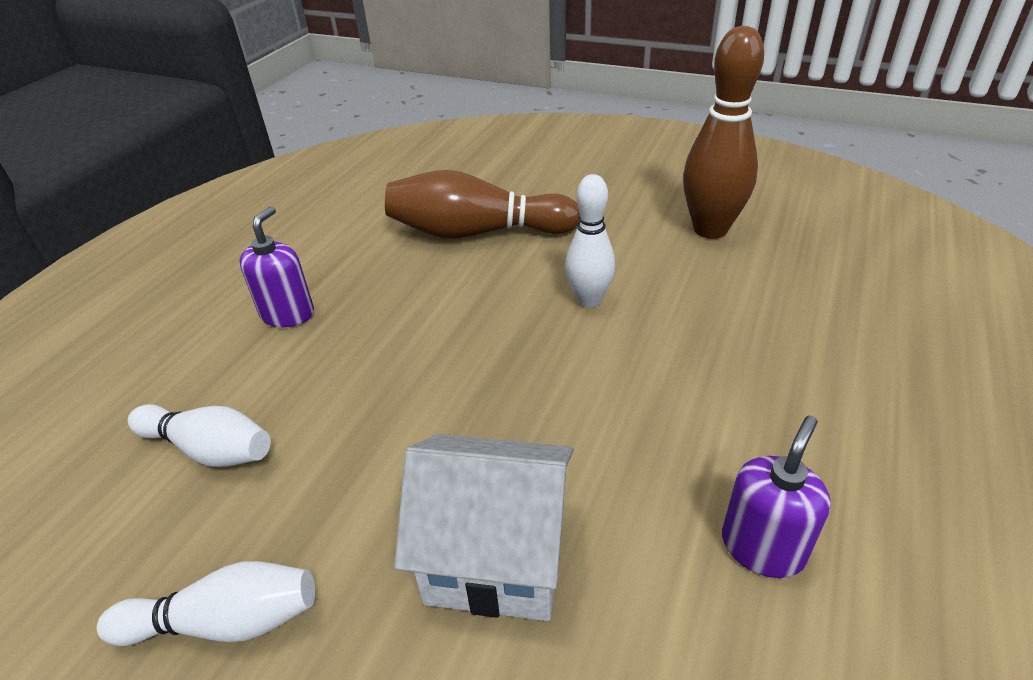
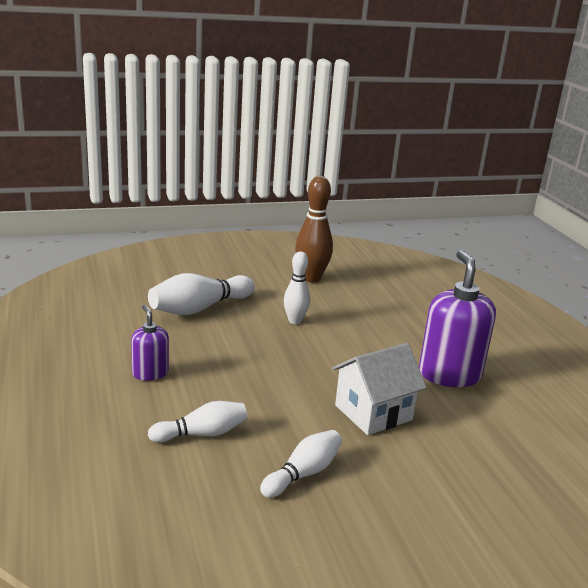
camera: 45 degrees left, 15 degrees down
brown bowling pin [385,170,580,239] -> white bowling pin [148,273,255,315]
purple soap dispenser [722,416,831,578] -> purple soap dispenser [419,250,496,387], size x1.86

